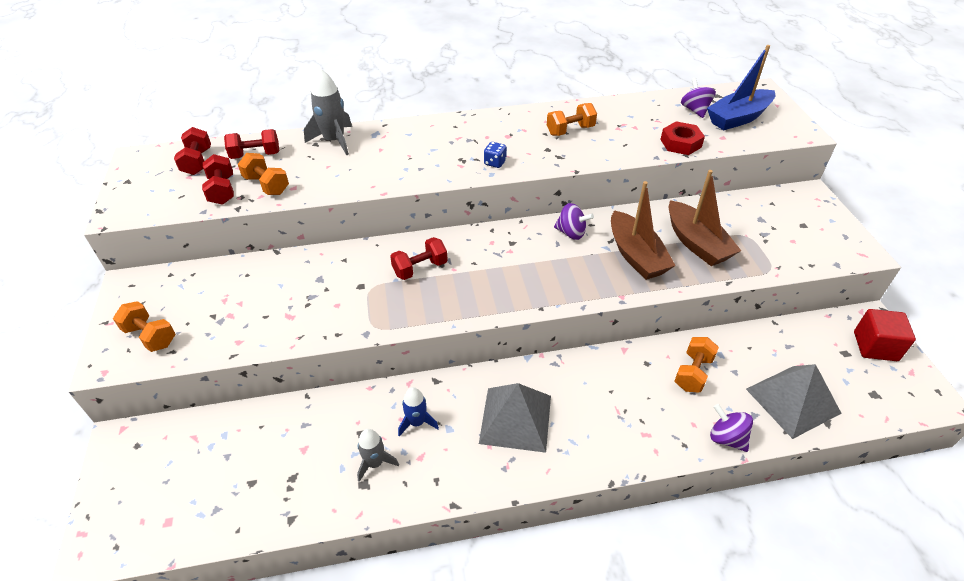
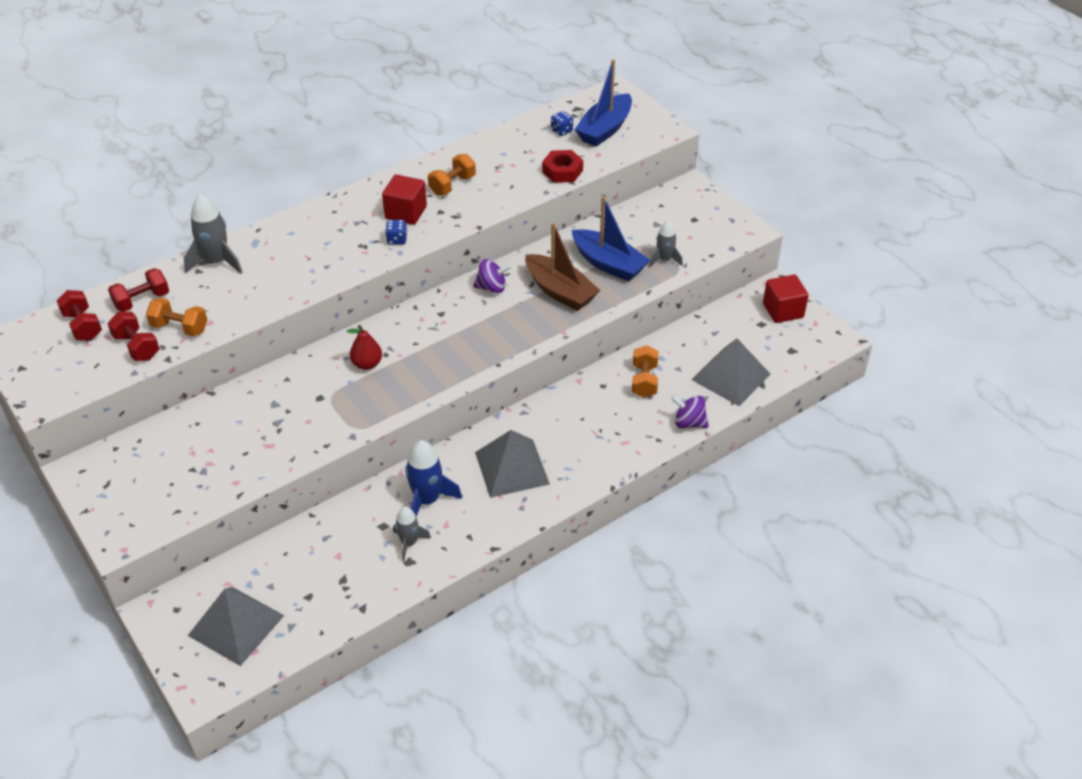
camera: 25 degrees left, 0 degrees up
orange dumbbell [113,301,176,352] -> none
red dumbbell [390,237,448,280] -> red pear [347,325,382,370]
blue rocket [398,387,439,437] -> blue rocket [405,440,462,516], size x1.60
brown boat [669,170,741,266] -> blue boat [572,196,650,282]
purple spinning top [681,78,716,118] -> blue dice [551,111,573,136]
none -> grey pyramid [188,587,284,666]
none -> red cube [382,175,427,225]
none -> grey rocket [649,221,683,267]

